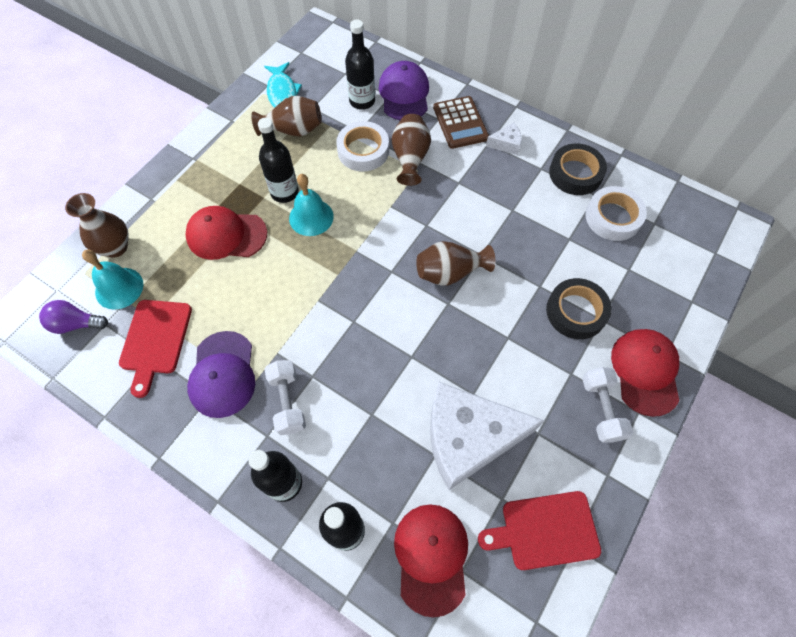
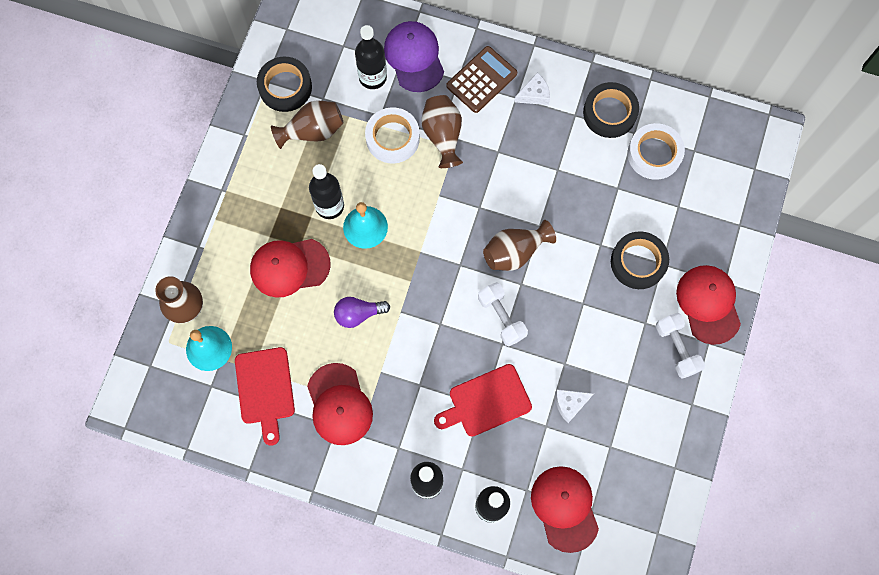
camera: 15 degrees left, 10 degrees up
purple light bulb [39,300,108,334] -> purple light bulb moved to [334,297,390,328]
purple cap [187,331,255,418] -> red cap [307,363,373,445]
turquoise fish [264,62,302,108] -> black tape [257,57,312,112]
white dumbbell [265,360,306,435] -> white dumbbell moved to [478,282,528,347]
white cheese [430,382,545,490] -> white cheese [555,389,594,423], size x0.40
brown calculator [433,96,489,149] -> brown calculator turned 105 degrees counterclockwise [446,46,517,113]
red cutting board [478,491,601,570] -> red cutting board moved to [434,364,532,437]

